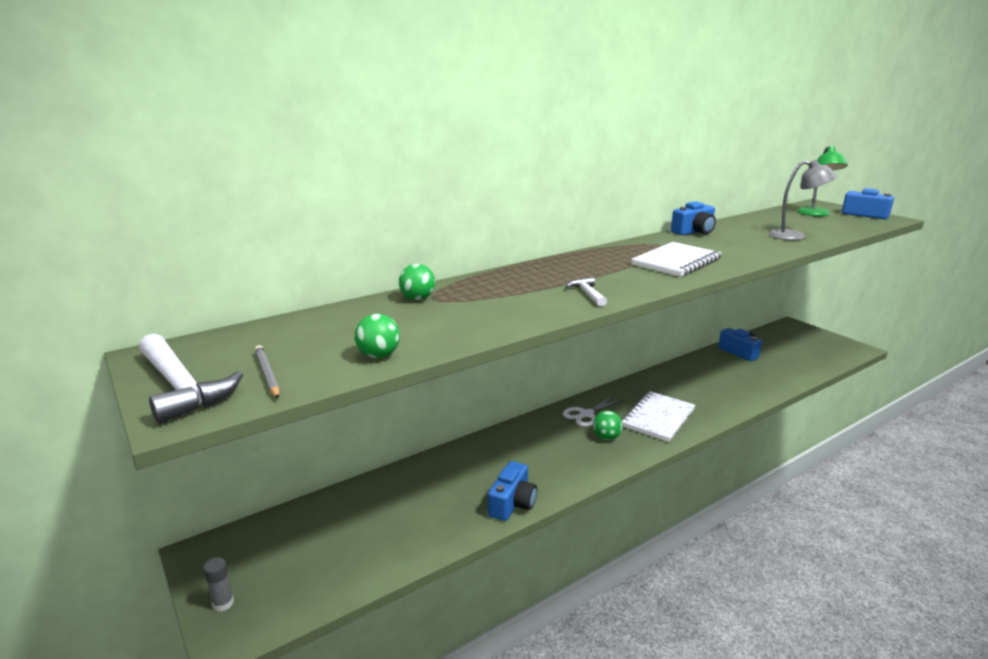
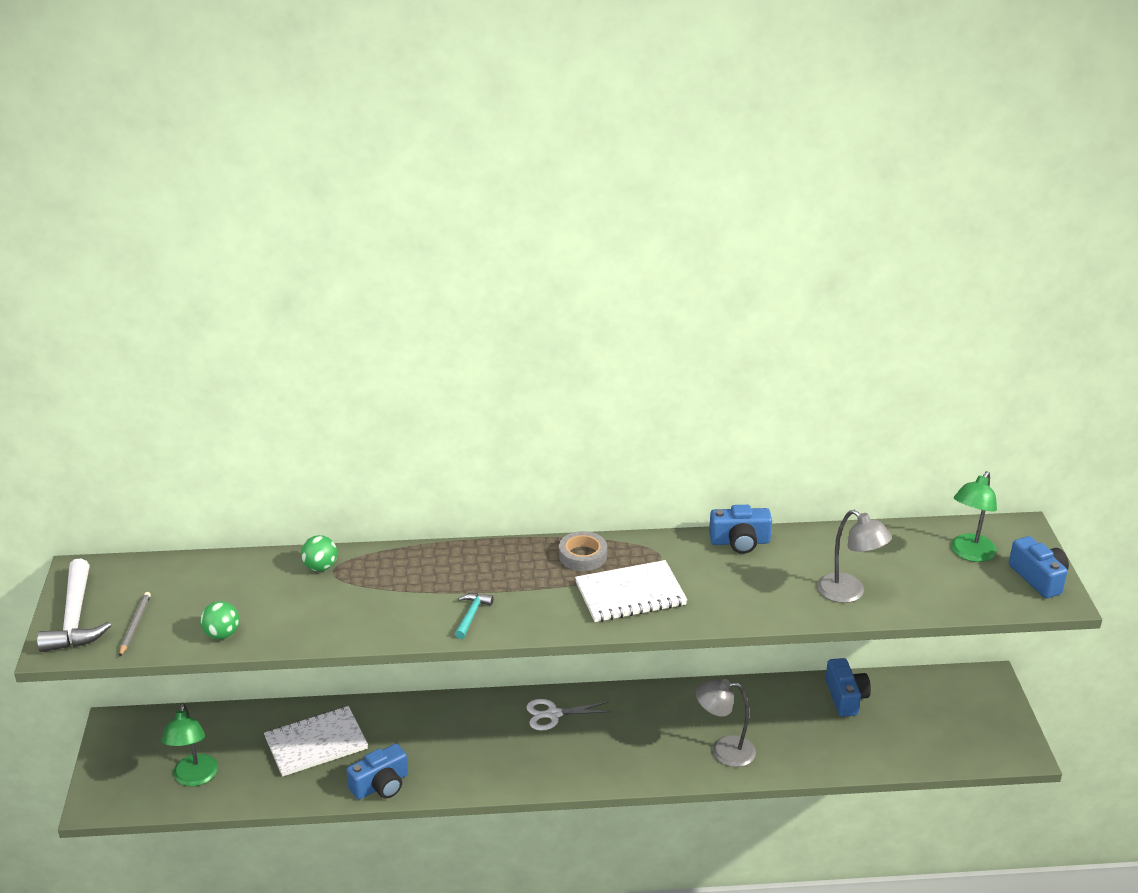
camera: 30 degrees right, 10 degrees up
grey glue stick [203,557,234,612] -> none
white hammer [566,277,607,307] -> turquoise hammer [455,593,494,639]
green ball [593,410,623,440] -> none
white notebook [622,391,696,442] -> white notebook moved to [264,706,368,777]
none -> green lamp [161,703,218,786]
none -> grey tape [559,531,607,571]
none -> grey lamp [695,679,756,767]

